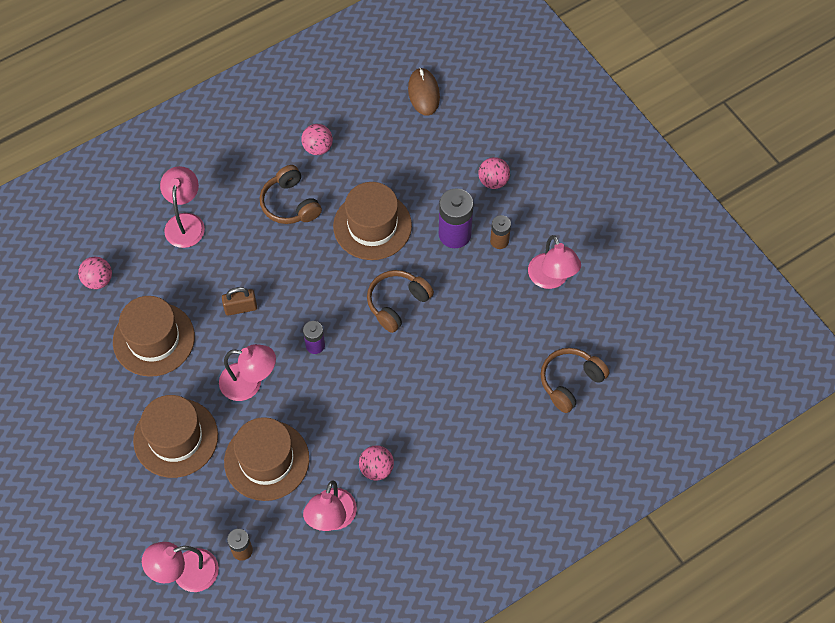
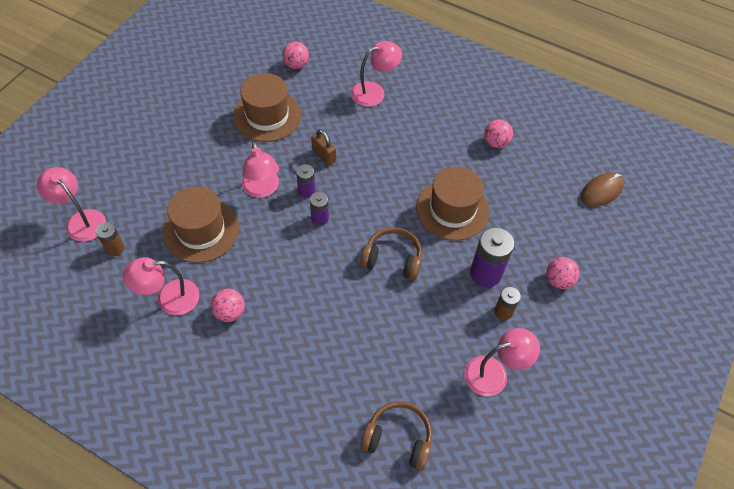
camera: 60 degrees right, 5 degrees down
brown hat [133,395,218,478] -> none
brown headphones [260,165,322,224] -> none
pink lamp [528,235,581,289] -> pink lamp turned 150 degrees counterclockwise [464,328,540,396]
none -> purple battery [296,164,315,198]

